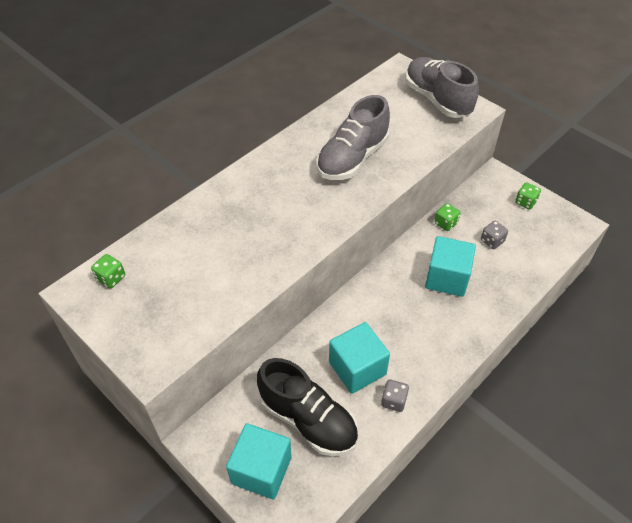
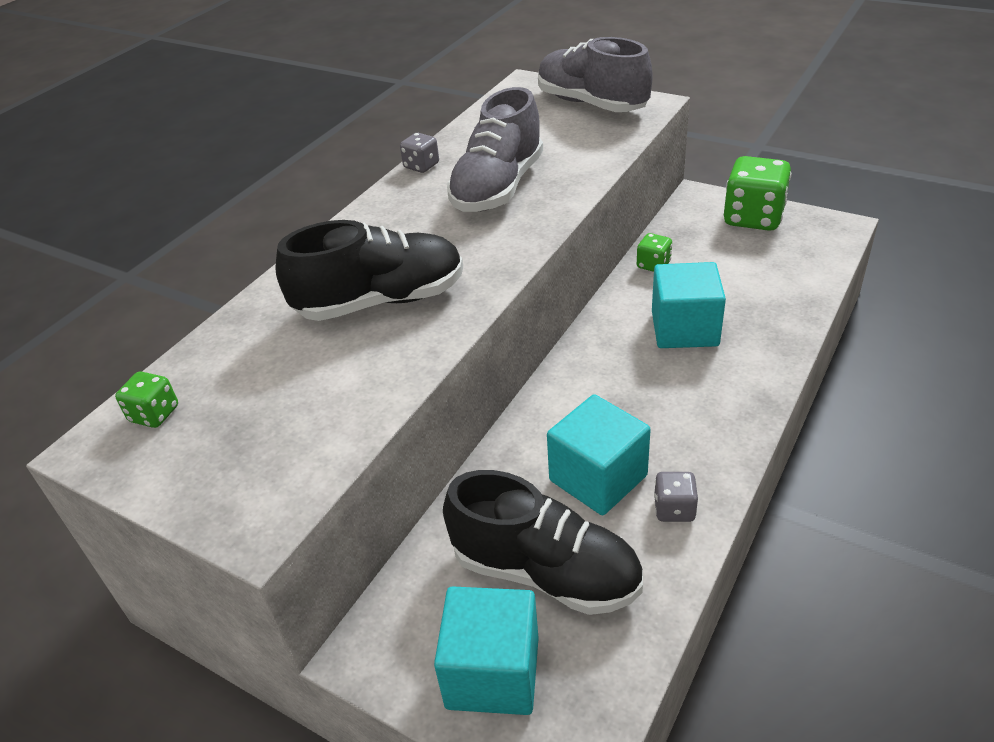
camera: 10 degrees left, 10 degrees down
grey dice [481,221,508,249] -> grey dice moved to [400,133,439,173]
green dice [515,182,541,210] -> green dice [724,156,792,231], size x2.03
none -> black shoe [276,220,463,321]

